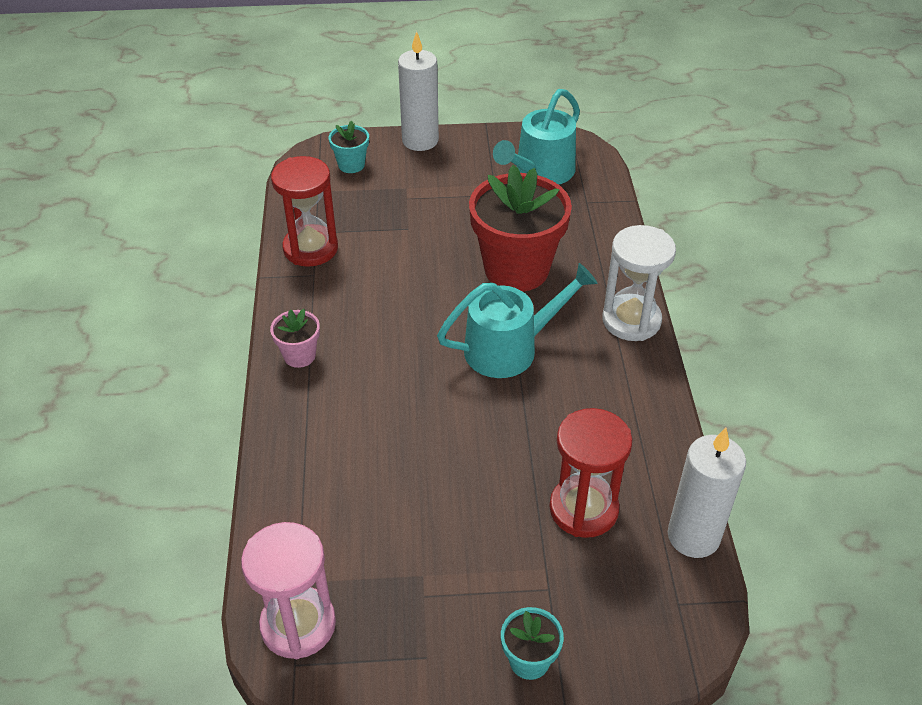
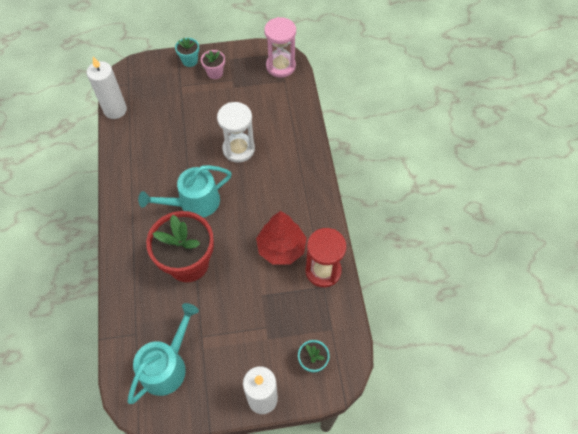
camera: 175 degrees right, 15 degrees up
pink flower pot [270,309,320,368] -> pink flower pot moved to [201,50,225,79]
red hourglass [550,408,632,538] -> none
white hourglass [602,225,676,341] -> white hourglass moved to [217,102,255,162]
none -> red tree [256,211,307,265]

